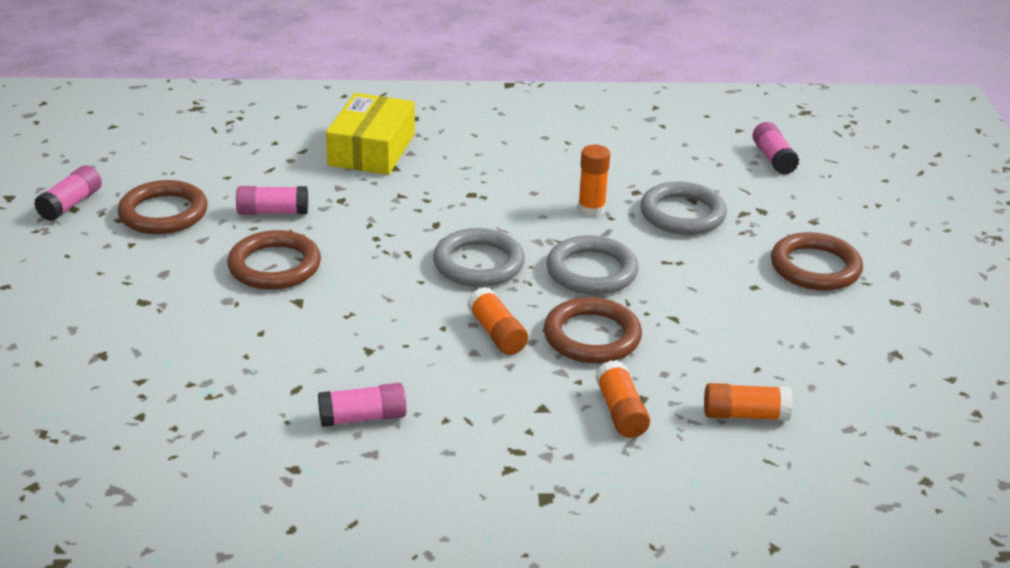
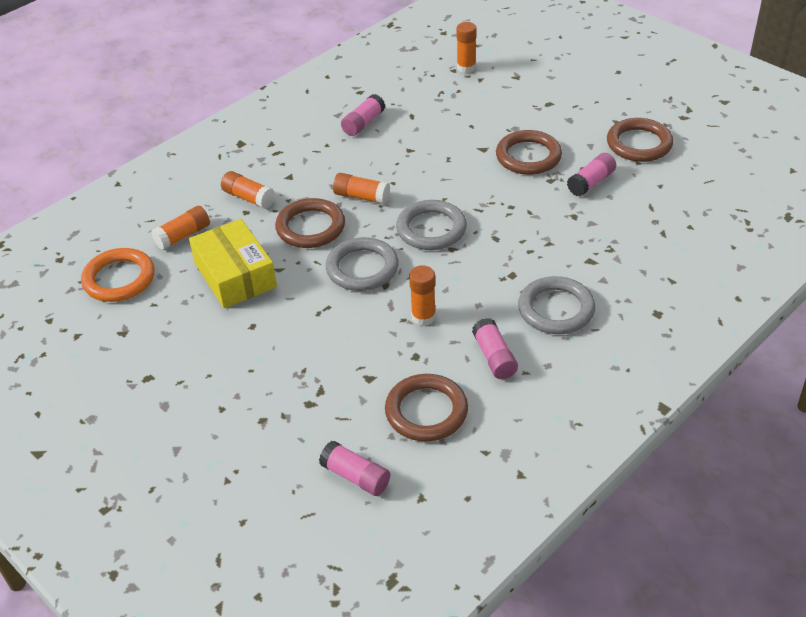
camera: 140 degrees right, 10 degrees up
pink glue stick [34,165,102,221] -> pink glue stick moved to [472,318,518,379]
yellow box [326,93,415,175] -> yellow box moved to [189,219,277,308]
grey ring [640,181,727,235] -> grey ring moved to [518,276,595,334]
brown ring [771,232,863,291] -> brown ring moved to [385,374,468,441]
none -> orange ring [81,248,155,302]
none -> orange glue stick [457,22,477,73]

